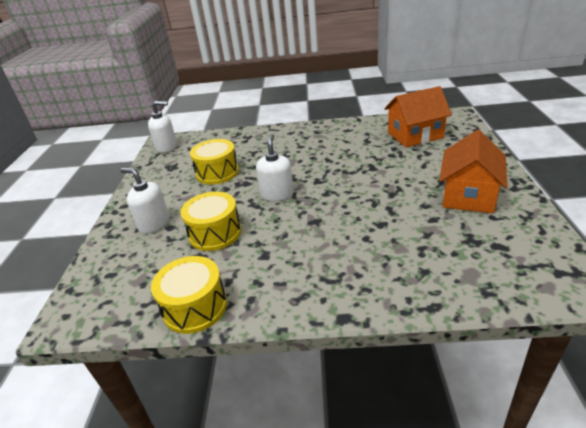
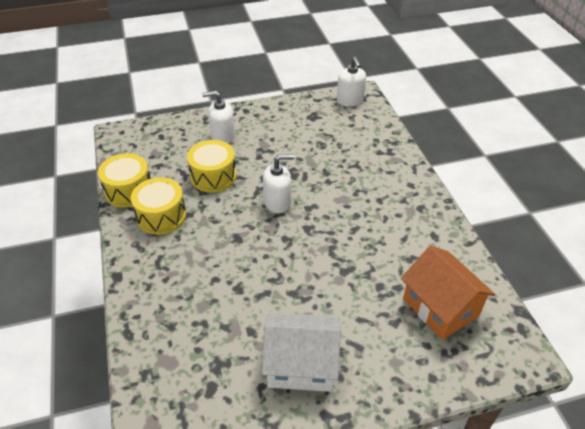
camera: 70 degrees right, 10 degrees up
white soap dispenser [120,168,170,234] -> white soap dispenser turned 105 degrees counterclockwise [202,91,235,144]
yellow drum [190,139,239,185] -> yellow drum moved to [131,177,186,235]
orange house [439,130,508,213] -> white house [262,313,341,392]

